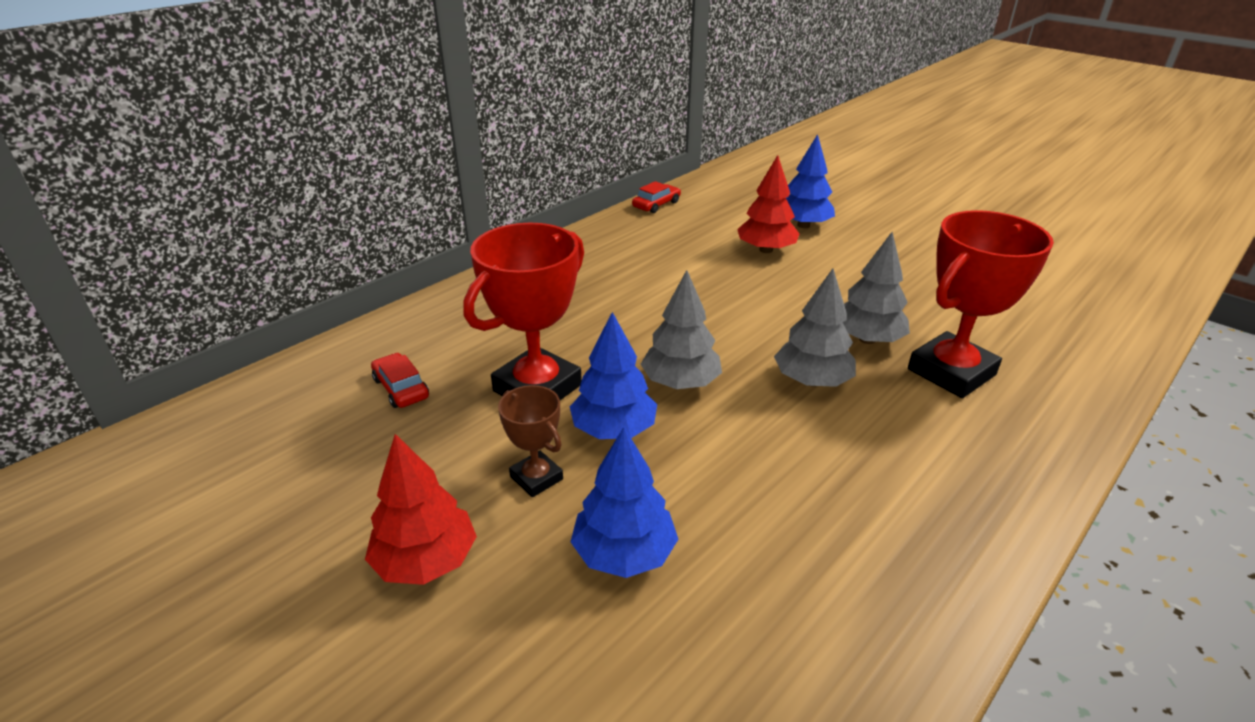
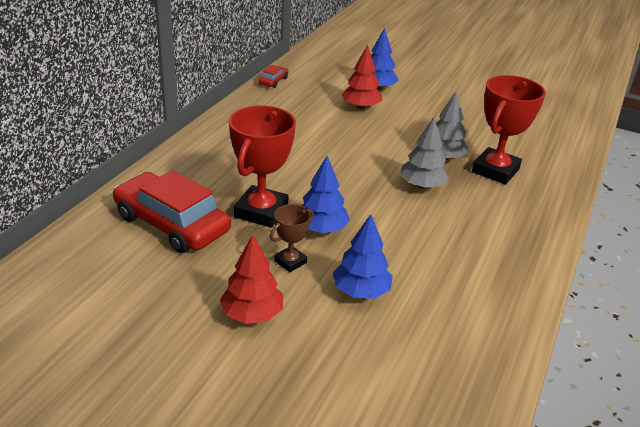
camera: 20 degrees left, 0 degrees up
red car [371,353,429,408] -> red car [113,170,231,253], size x2.32
brown trophy [498,385,563,497] -> brown trophy turned 75 degrees counterclockwise [270,204,314,272]
grey tree [641,270,722,389] -> none

